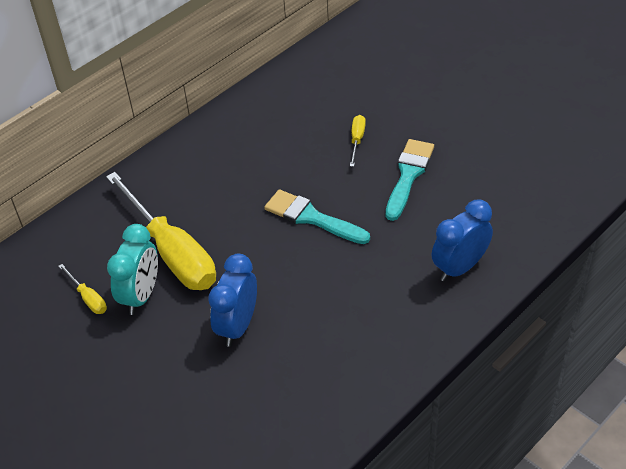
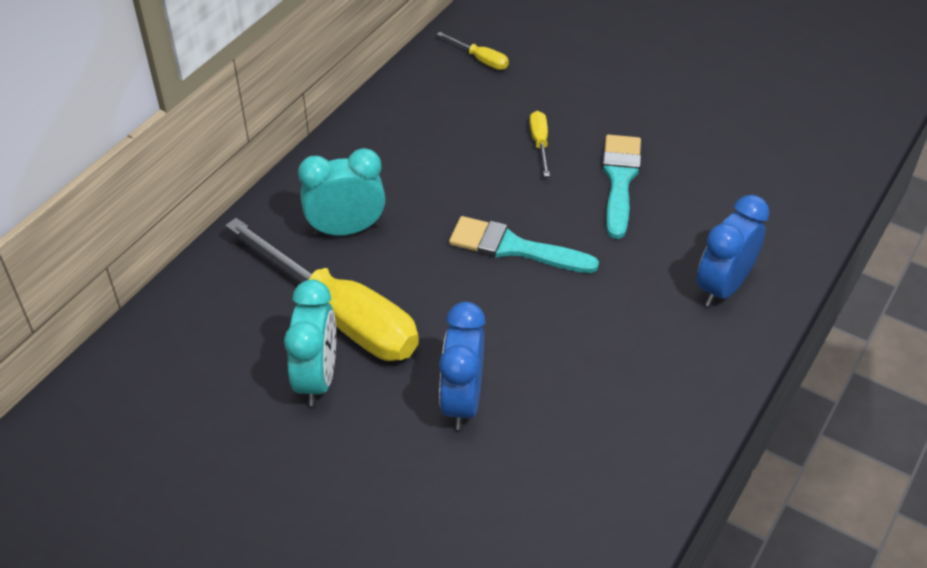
camera: 15 degrees left, 0 degrees up
yellow screwdriver [58,264,107,314] -> yellow screwdriver moved to [437,32,509,70]
none -> turquoise clock [298,148,385,236]

